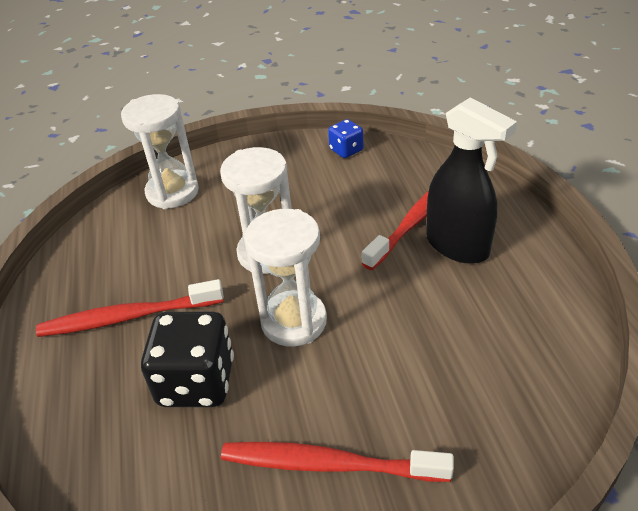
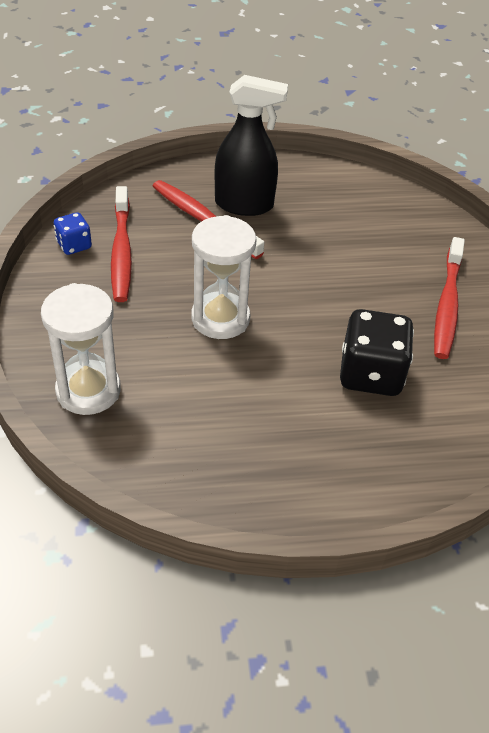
camera: 90 degrees left, 5 degrees up
red toothbrush [36,279,224,337] -> red toothbrush moved to [111,186,132,302]
white hourglass [244,209,327,347] -> none
black spray bottle [426,97,517,264] -> black spray bottle turned 45 degrees clockwise [215,75,288,216]

